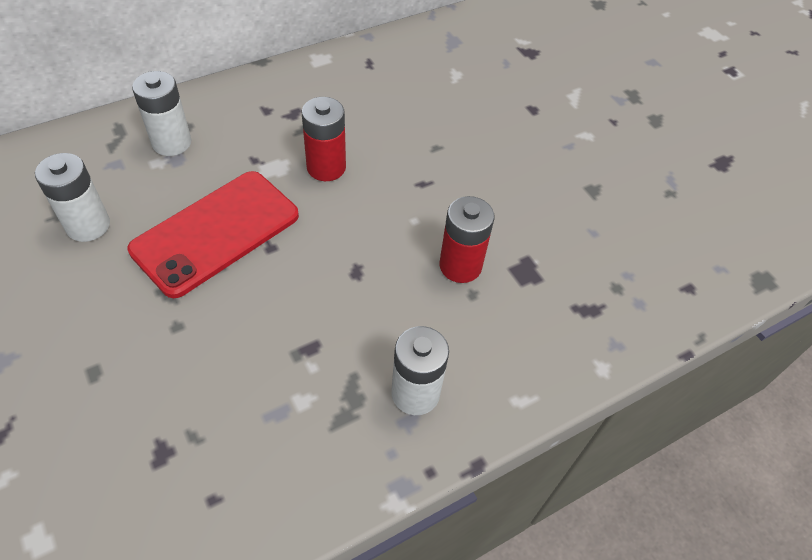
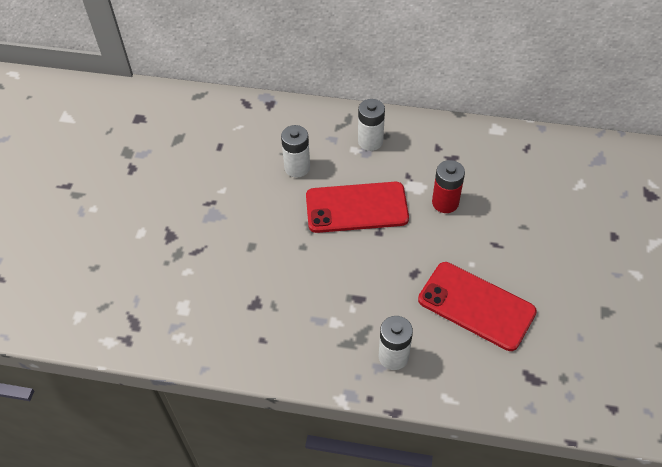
camera: 45 degrees right, 0 degrees up
red battery [439,196,494,283] -> red phone [418,262,537,351]

